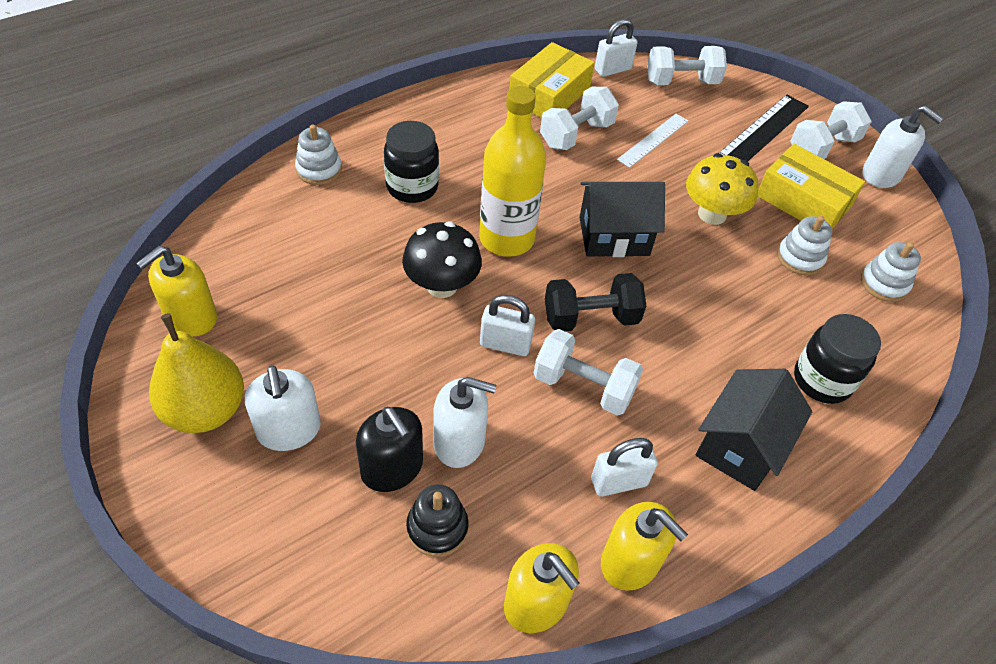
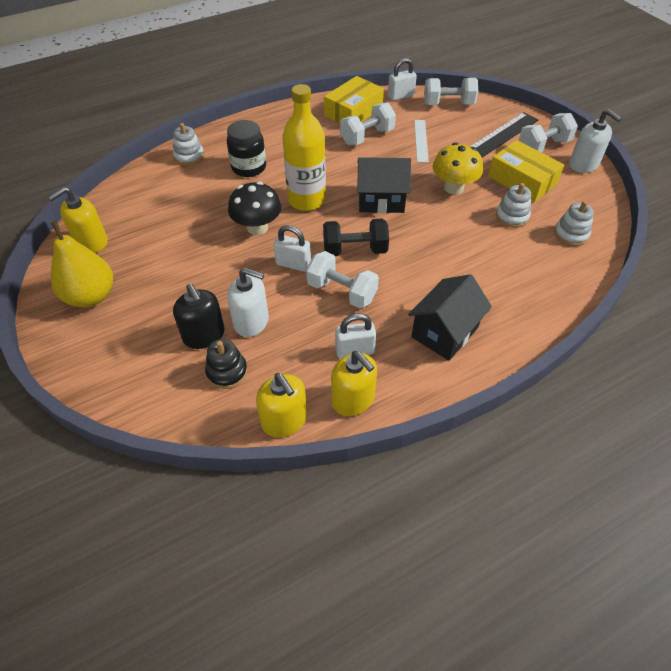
camera: 10 degrees right, 0 degrees up
white soap dispenser [245,366,321,451] -> none
white ruler [617,114,688,168] -> white ruler turned 45 degrees counterclockwise [414,120,429,163]
black jar [794,314,881,404] -> none

